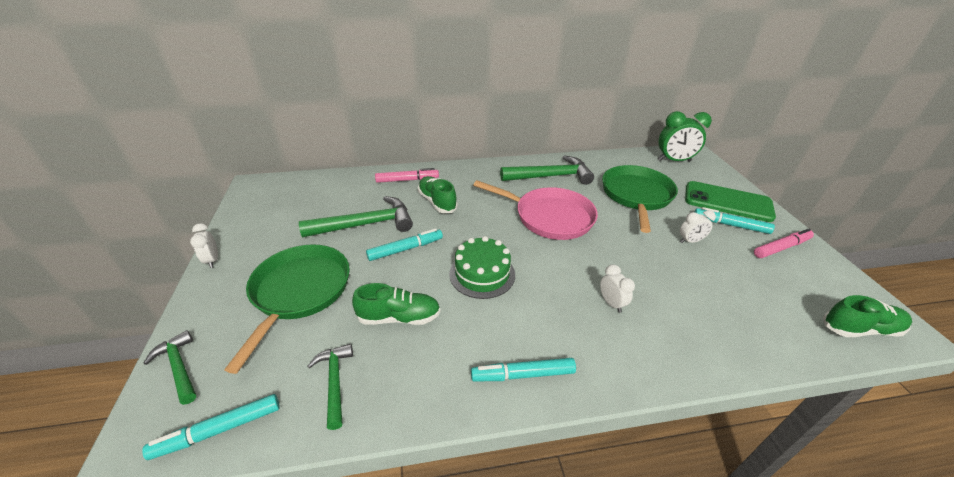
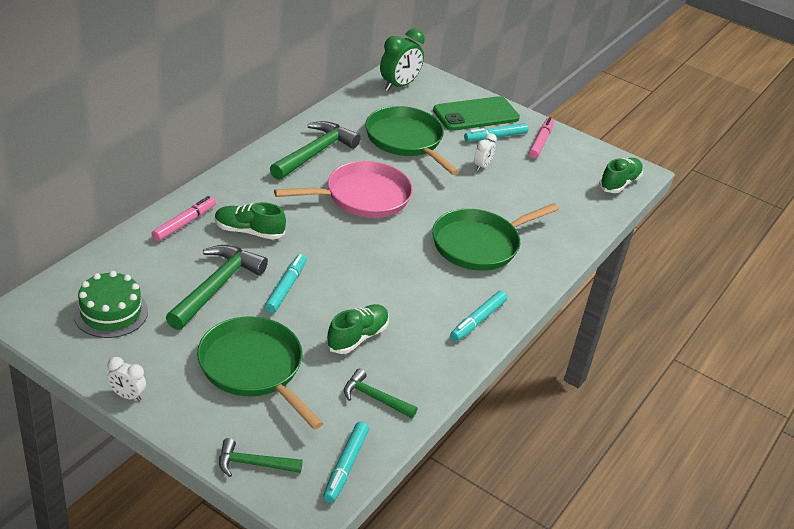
camera: 50 degrees left, 0 degrees up
green cake [449,236,515,299] -> green cake moved to [73,271,148,338]
white clock [600,265,635,313] -> green pan [432,203,559,271]

